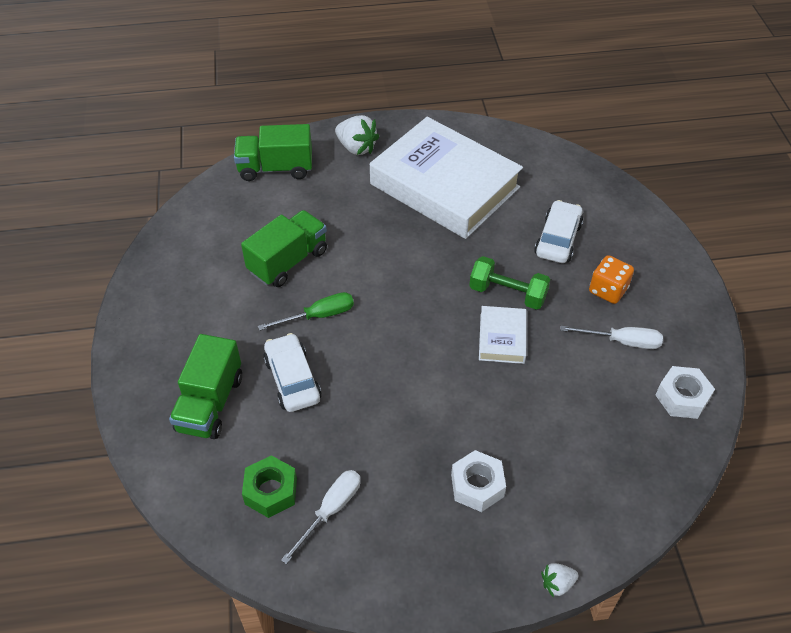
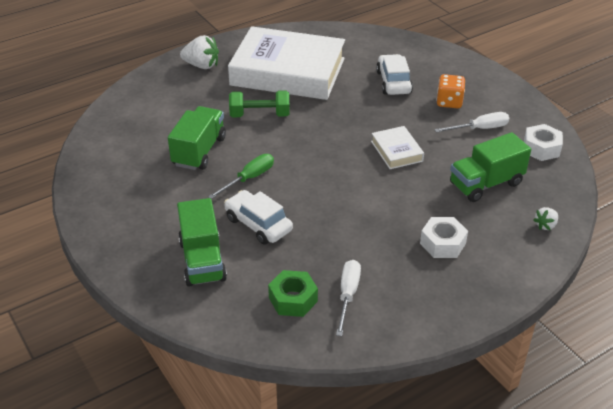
camera: 25 degrees left, 10 degrees down
green truck [234,124,312,181] -> green truck moved to [450,132,531,202]
green dumbbell [469,256,550,310] -> green dumbbell moved to [229,90,290,117]
white strawberry [541,563,579,598] -> white strawberry moved to [533,207,558,230]

